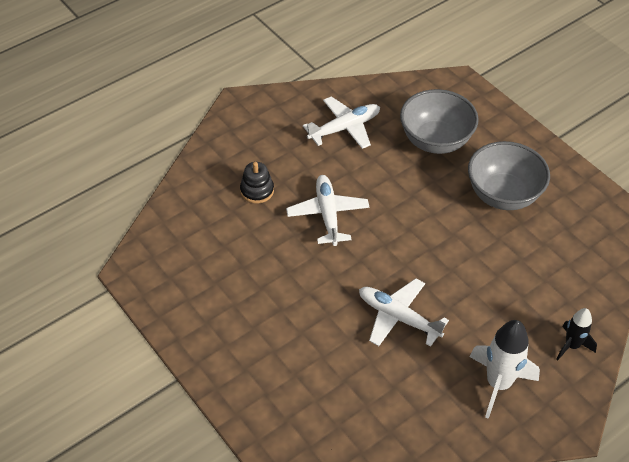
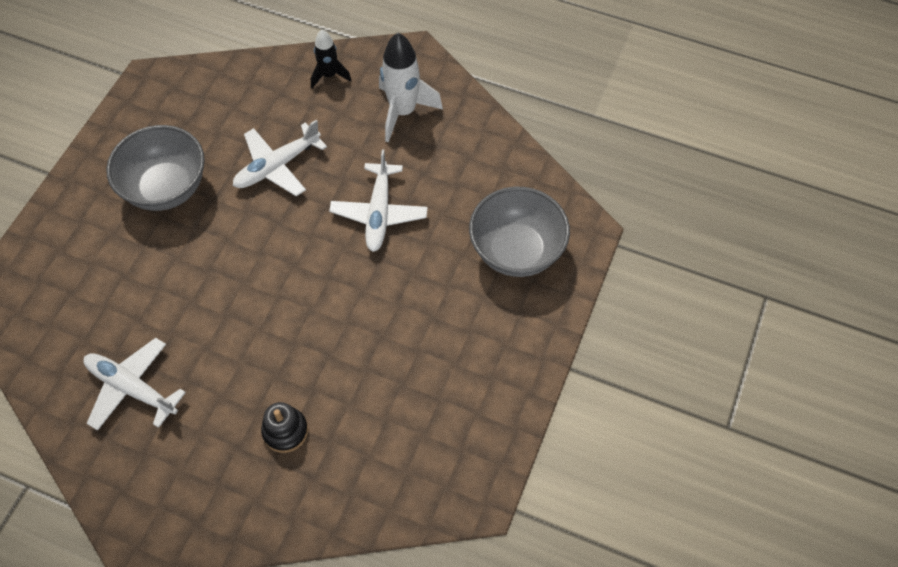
camera: 120 degrees left, 10 degrees up
white plane [286,175,370,246] -> white plane moved to [233,120,327,196]
grey bowl [400,89,479,154] -> grey bowl moved to [469,187,570,277]

